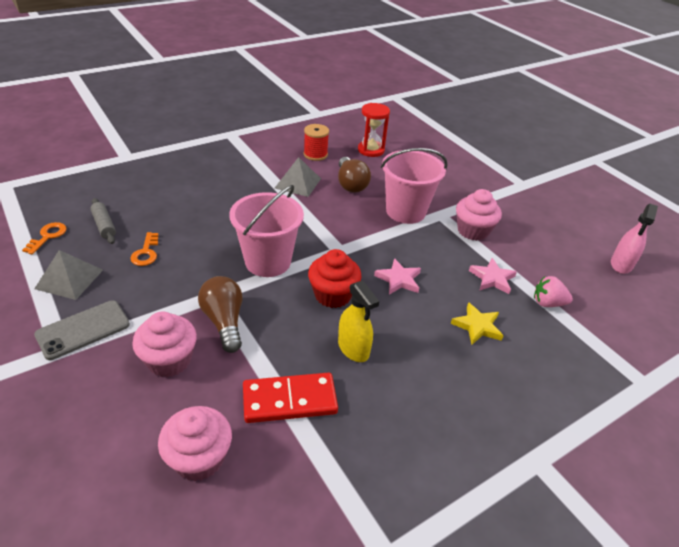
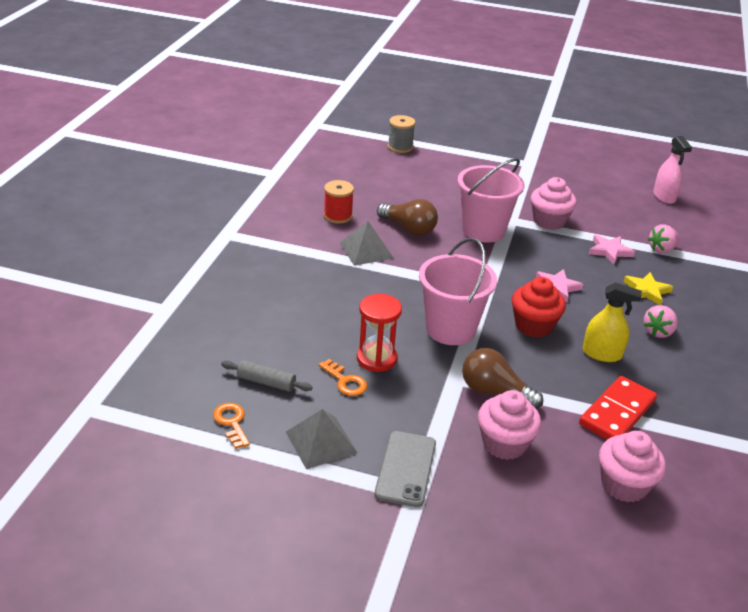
camera: 40 degrees left, 5 degrees down
red hourglass [358,103,390,157] -> red hourglass moved to [357,294,402,372]
none -> grey spool [388,115,415,153]
none -> pink strawberry [643,305,678,338]

